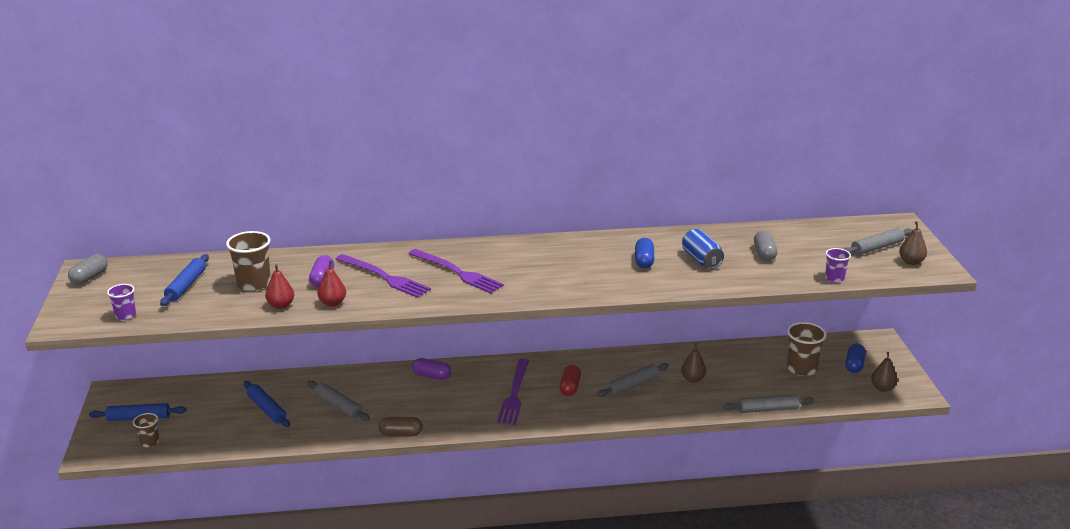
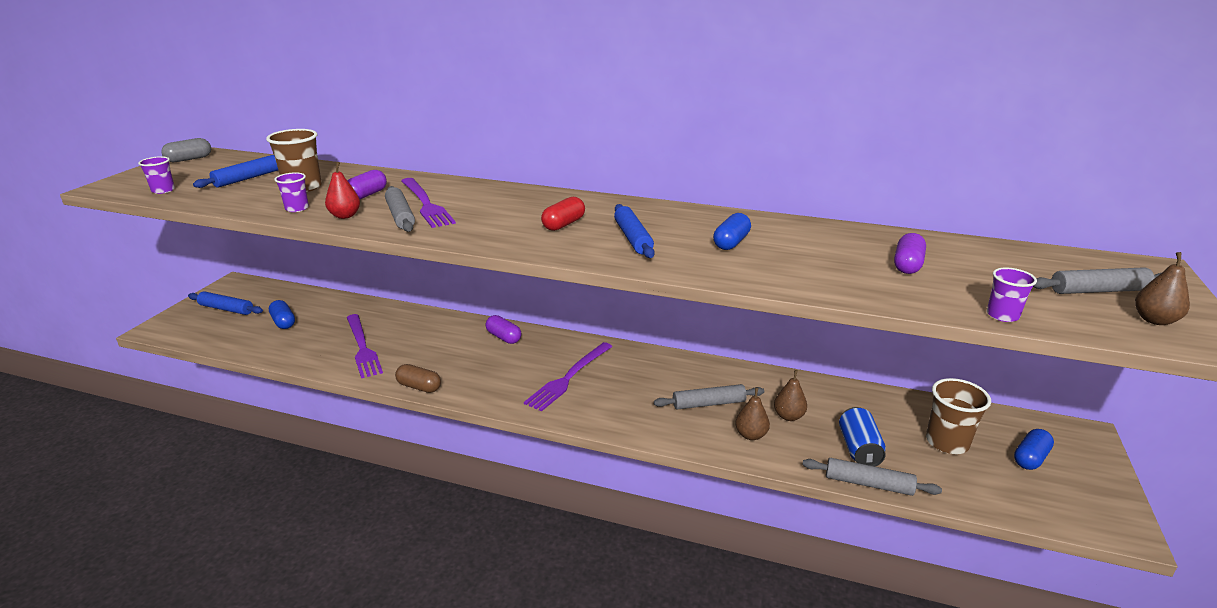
camera: 25 degrees right, 0 degrees up
brown cup [133,413,159,447] -> none
blue rolling pin [244,381,290,427] -> blue rolling pin moved to [614,204,655,258]
red pear [265,264,294,309] -> purple cup [274,172,309,212]
grey rolling pin [308,381,370,421] -> grey rolling pin moved to [385,186,415,232]
purple fork [408,249,504,293] -> purple fork moved to [347,314,383,378]
red capsule [560,365,581,396] -> red capsule moved to [541,197,585,231]
blue can [682,229,724,269] -> blue can moved to [839,407,886,466]
grey capsule [754,231,777,261] -> purple capsule [894,233,926,274]
brown pear [871,352,897,392] -> brown pear moved to [735,388,770,440]
none -> blue capsule [269,300,295,329]

